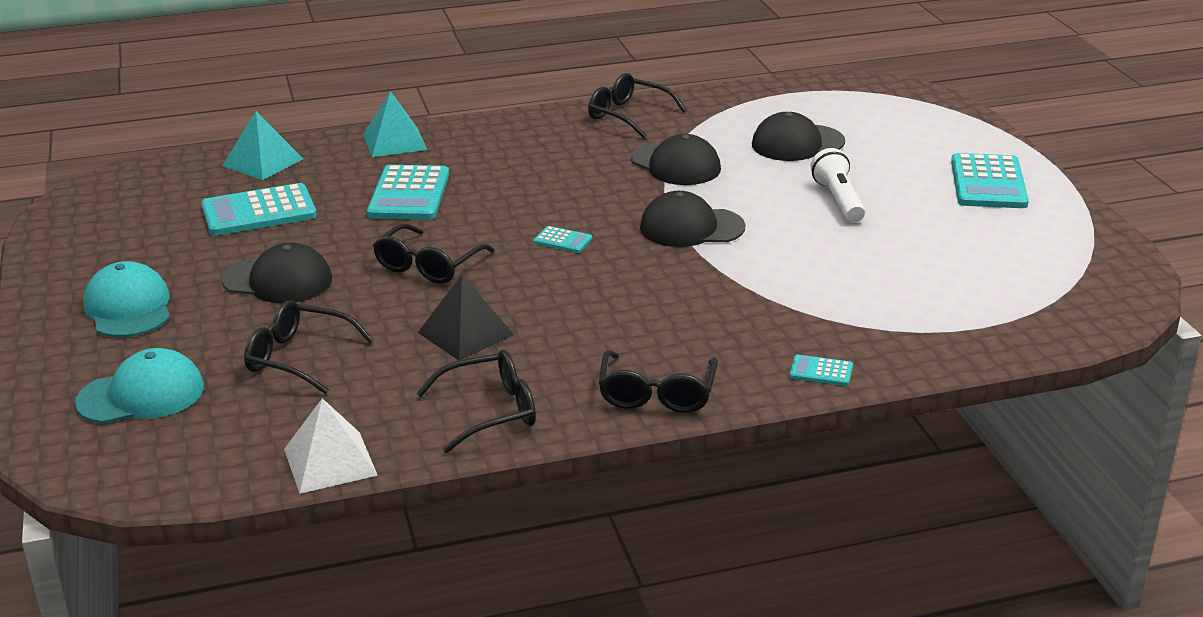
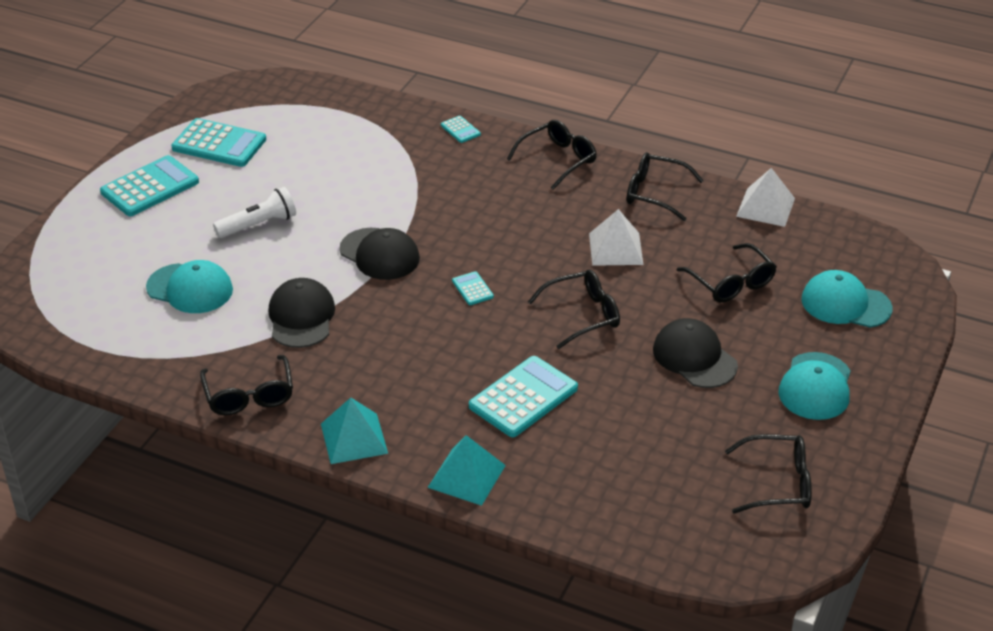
camera: 140 degrees left, 10 degrees up
turquoise calculator [201,183,317,236] -> turquoise calculator moved to [171,118,266,167]
turquoise pyramid [222,111,303,180] -> turquoise pyramid moved to [321,398,388,464]
black pyramid [418,275,514,360] -> white pyramid [589,209,644,266]
black cap [752,112,845,161] -> turquoise cap [146,260,233,313]
white flashlight [811,148,865,223] -> white flashlight turned 150 degrees counterclockwise [213,187,296,238]
none -> black glasses [725,434,812,514]

